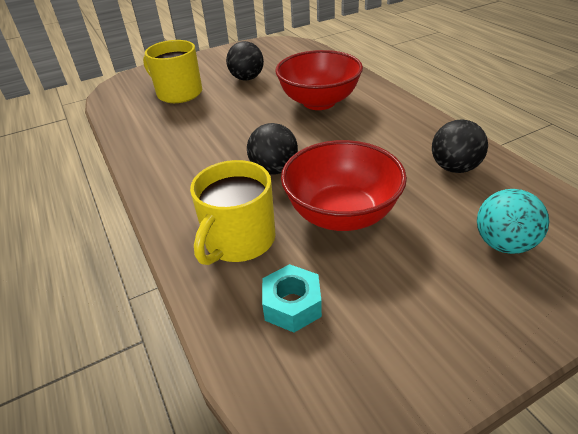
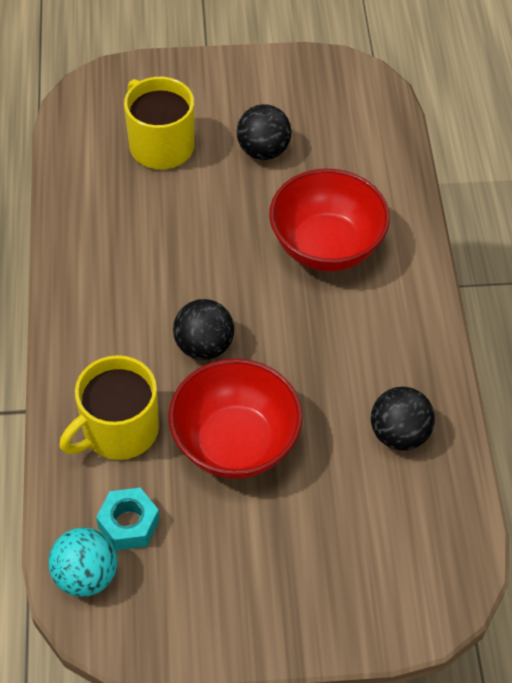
camera: 20 degrees right, 15 degrees up
turquoise ball [477,189,549,254] -> turquoise ball moved to [48,528,118,597]

